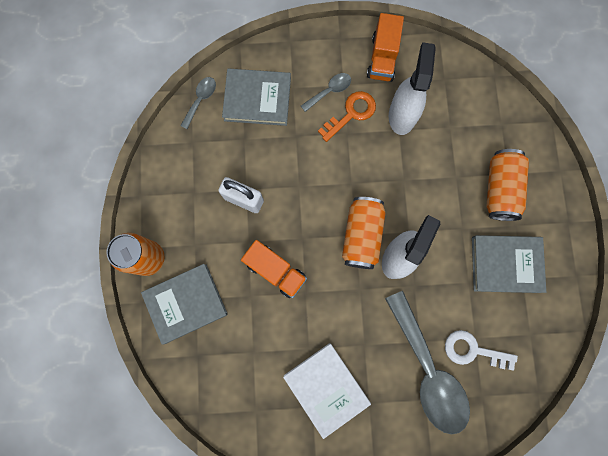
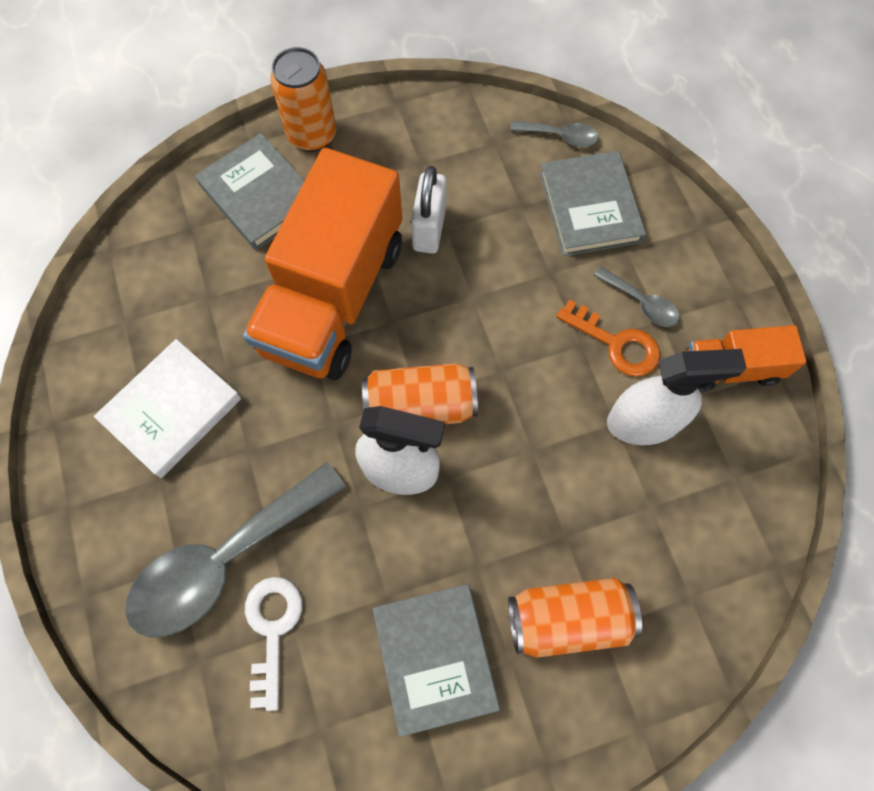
camera: 75 degrees right, 10 degrees down
orange truck [241,240,307,298] -> orange truck [243,148,402,380], size x2.02

